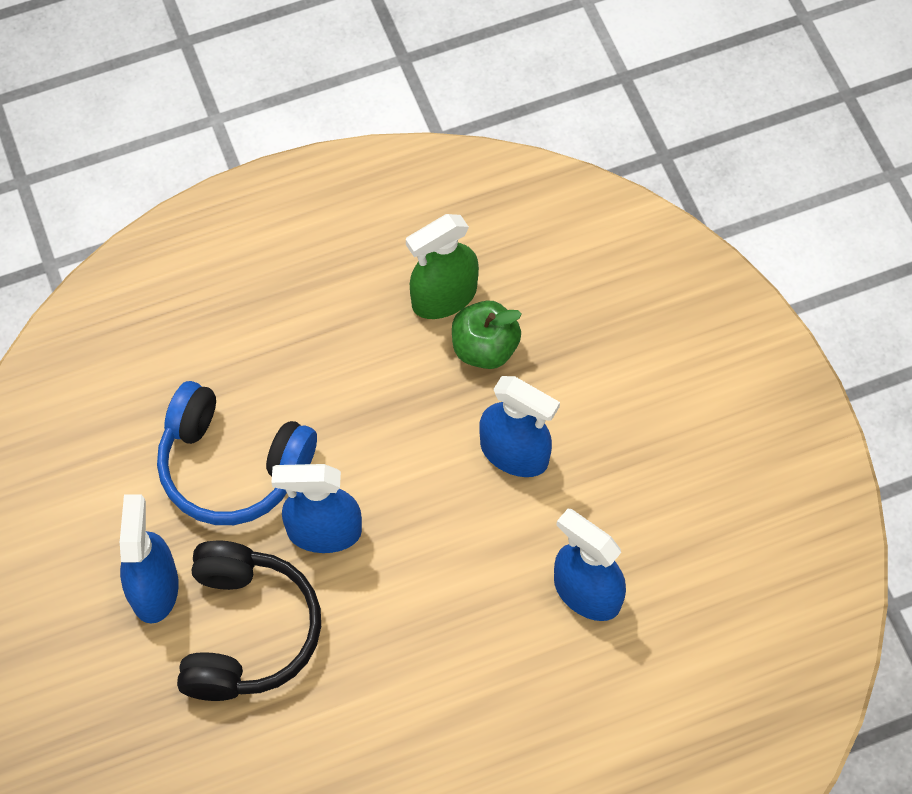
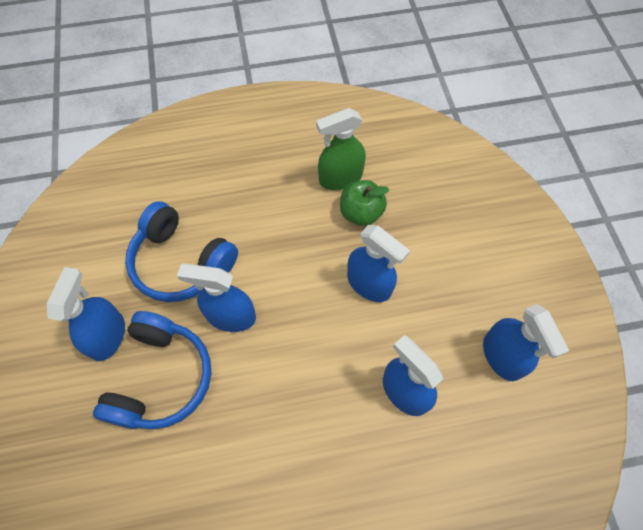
camera: 10 degrees right, 0 degrees up
black headphones [177,541,321,701] -> blue headphones [93,311,211,429]
none -> blue spray bottle [483,304,569,381]

